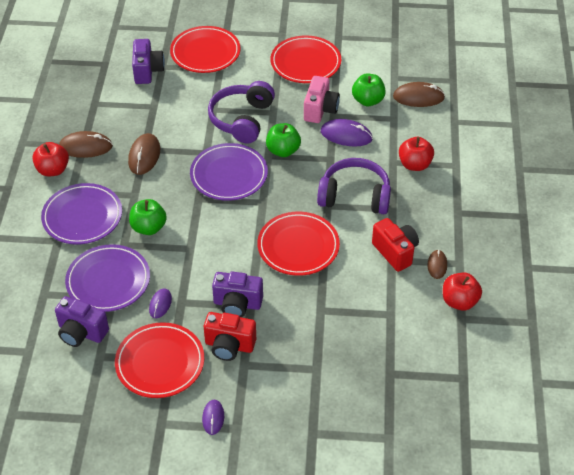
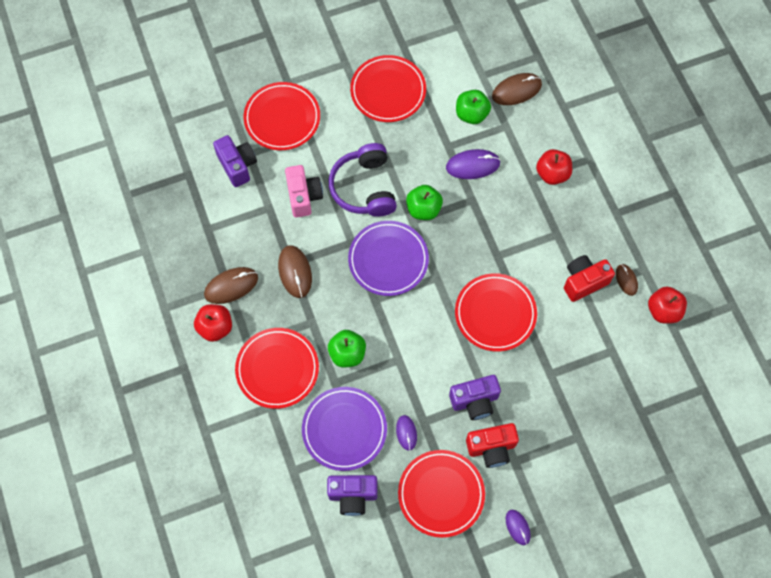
camera: 25 degrees left, 20 degrees up
purple plate [41,183,122,244] -> red plate [235,328,319,409]
pink camera [304,76,340,123] -> pink camera moved to [285,165,323,218]
purple headphones [317,158,391,214] -> none
red camera [372,218,419,272] -> red camera turned 60 degrees counterclockwise [564,255,615,302]

